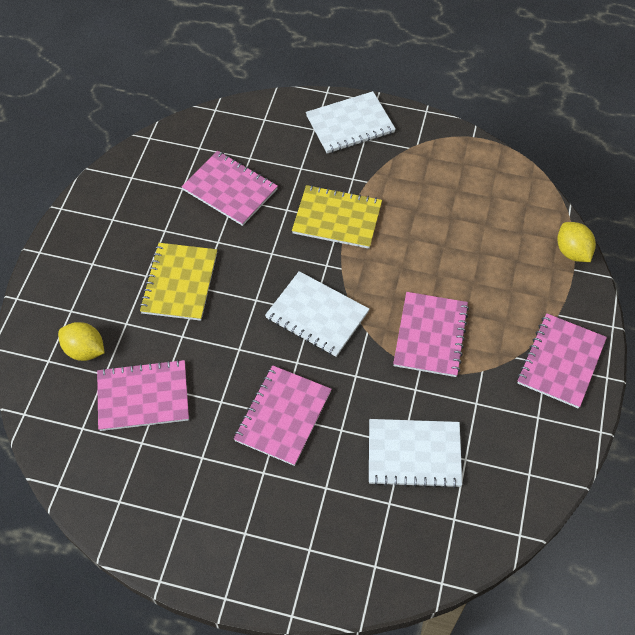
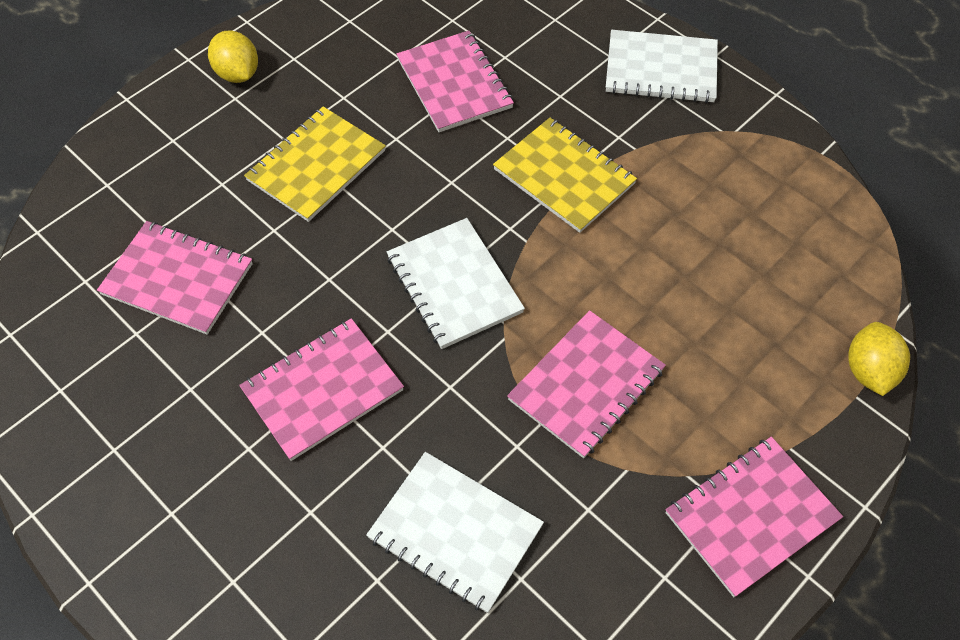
camera: 30 degrees right, 0 degrees up
yellow lemon [58,322,105,361] -> yellow lemon moved to [208,31,258,83]

